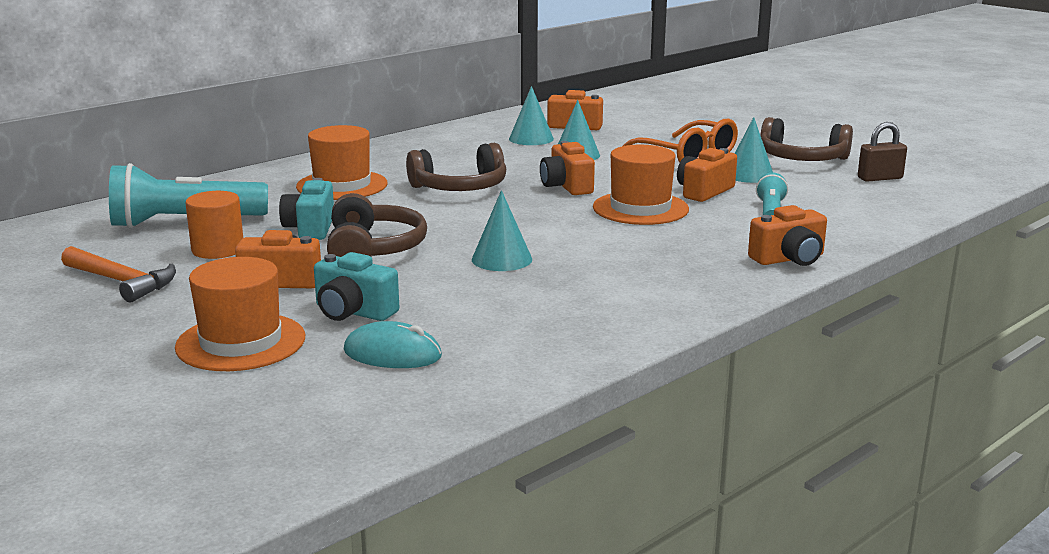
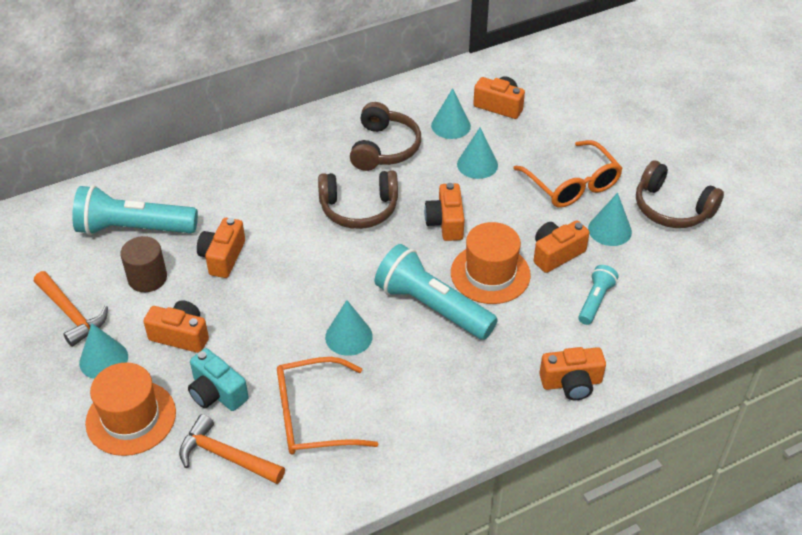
camera: 15 degrees right, 25 degrees up
orange cylinder [185,191,243,259] -> brown cylinder [120,236,167,292]
turquoise camera [279,178,334,240] -> orange camera [197,218,245,278]
orange hat [296,125,388,200] -> none
brown headphones [327,193,427,257] -> brown headphones moved to [350,102,421,171]
turquoise mouse [344,321,442,368] -> orange hammer [179,414,285,484]
brown padlock [858,122,907,182] -> none
none -> turquoise cone [79,323,128,379]
none -> orange glasses [277,357,378,455]
none -> turquoise flashlight [375,244,498,340]

